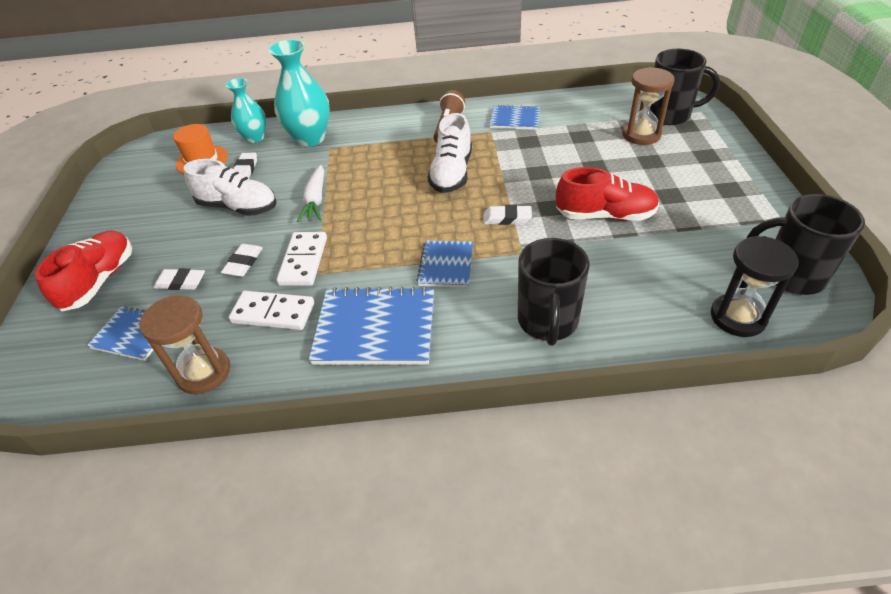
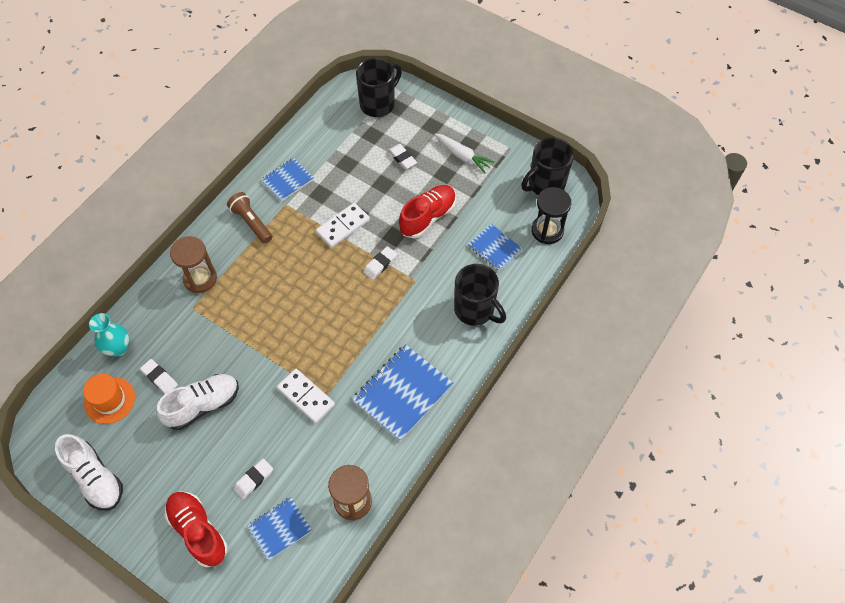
camera: 55 degrees left, 15 degrees up
white eraser [221,244,263,277] -> white eraser moved to [388,144,417,169]
white domino [229,291,314,330] -> white domino moved to [316,203,370,248]
turquoise vase [268,39,330,147] -> none
white carrot [297,165,324,222] -> white carrot moved to [434,133,495,173]
blue notebook [416,241,473,288] -> blue notebook moved to [468,224,523,272]
white shoe [428,113,472,193] -> white shoe moved to [55,434,123,511]
brown hourglass [622,67,675,145] -> brown hourglass moved to [170,236,217,293]

